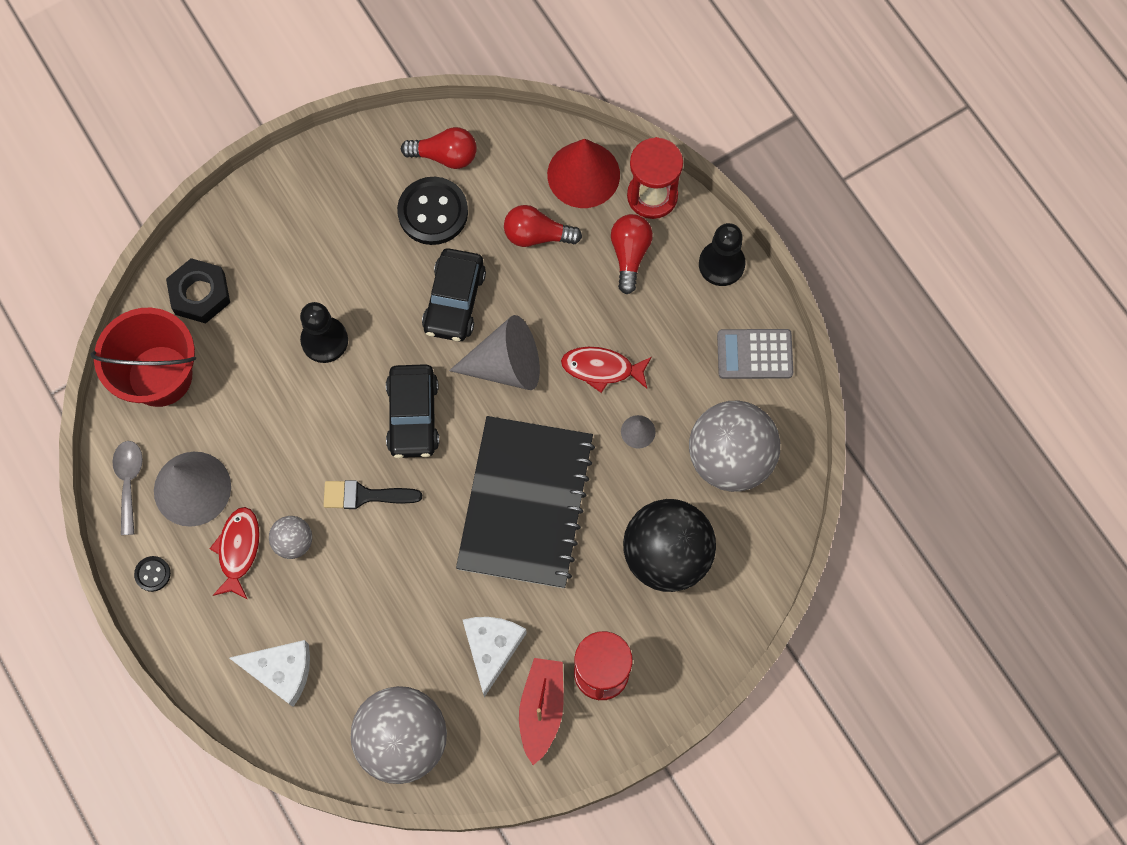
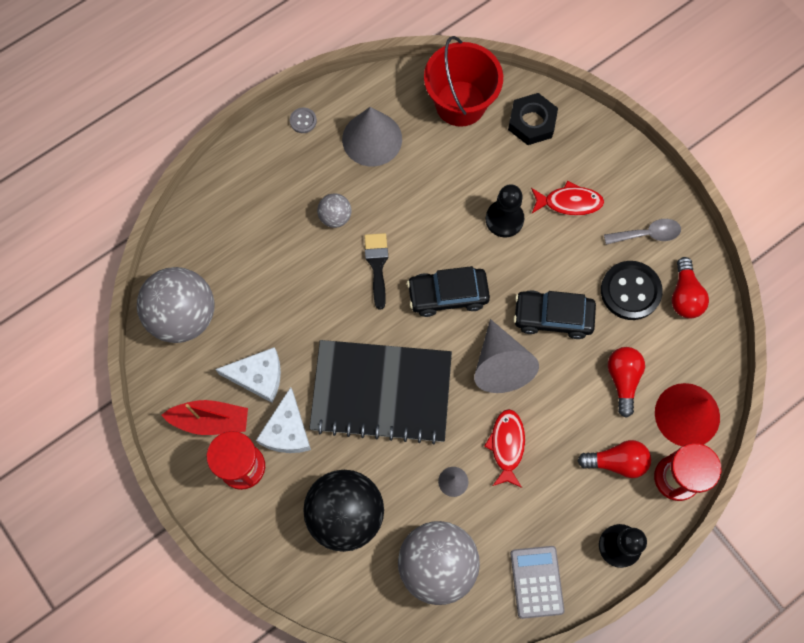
camera: 85 degrees right, 0 degrees up
grey spoon [112,441,143,535] -> grey spoon moved to [604,219,681,245]
black button [134,556,171,592] -> grey button [290,108,317,133]
red fish [210,507,260,599] -> red fish moved to [531,180,604,215]
white cheese [229,640,310,707] -> white cheese moved to [256,387,311,453]

